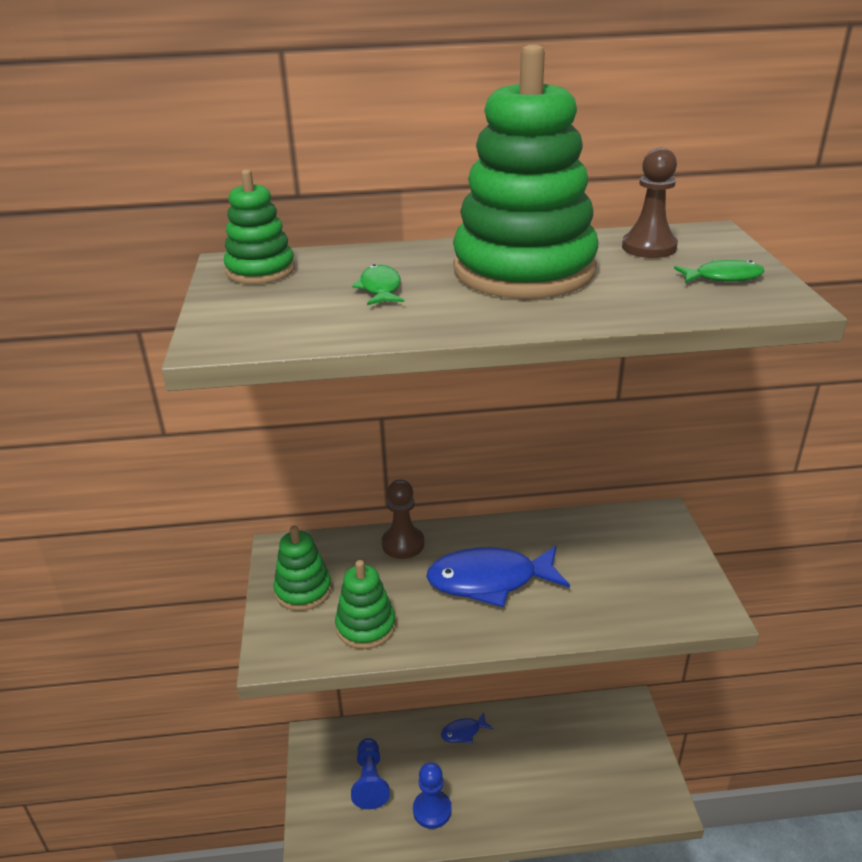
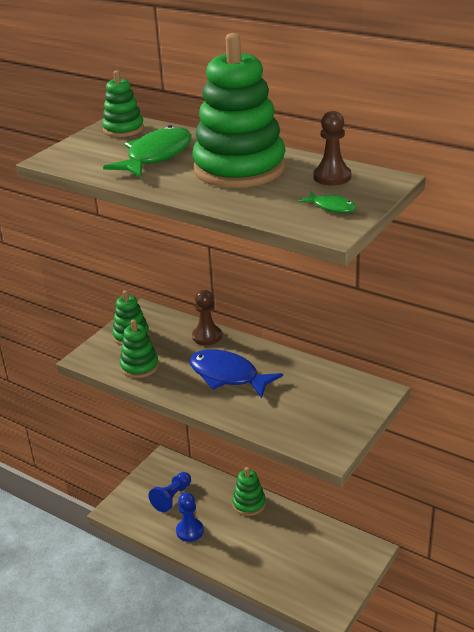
camera: 40 degrees right, 0 degrees up
green fish [352,264,404,305] -> green fish [103,125,192,178], size x2.08
blue fish [441,712,493,743] -> green stacking toy [232,467,266,516]

